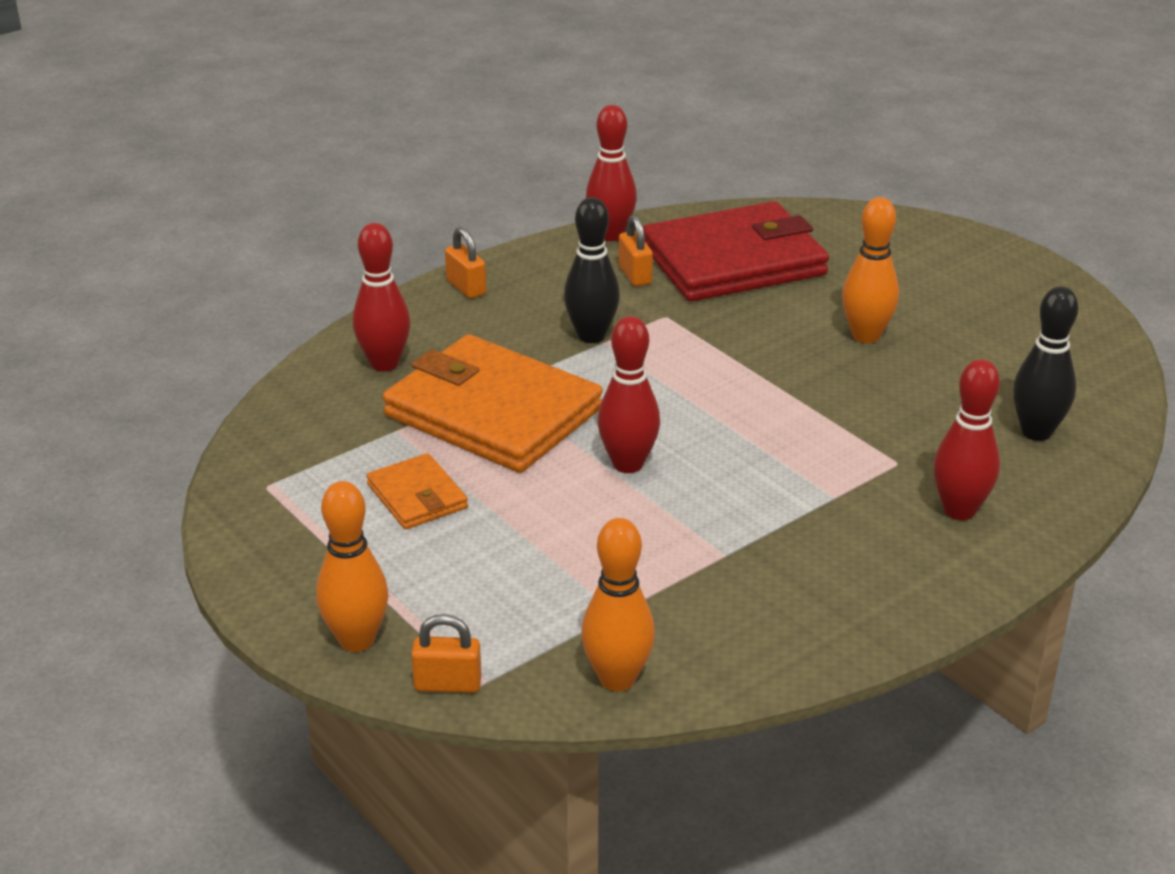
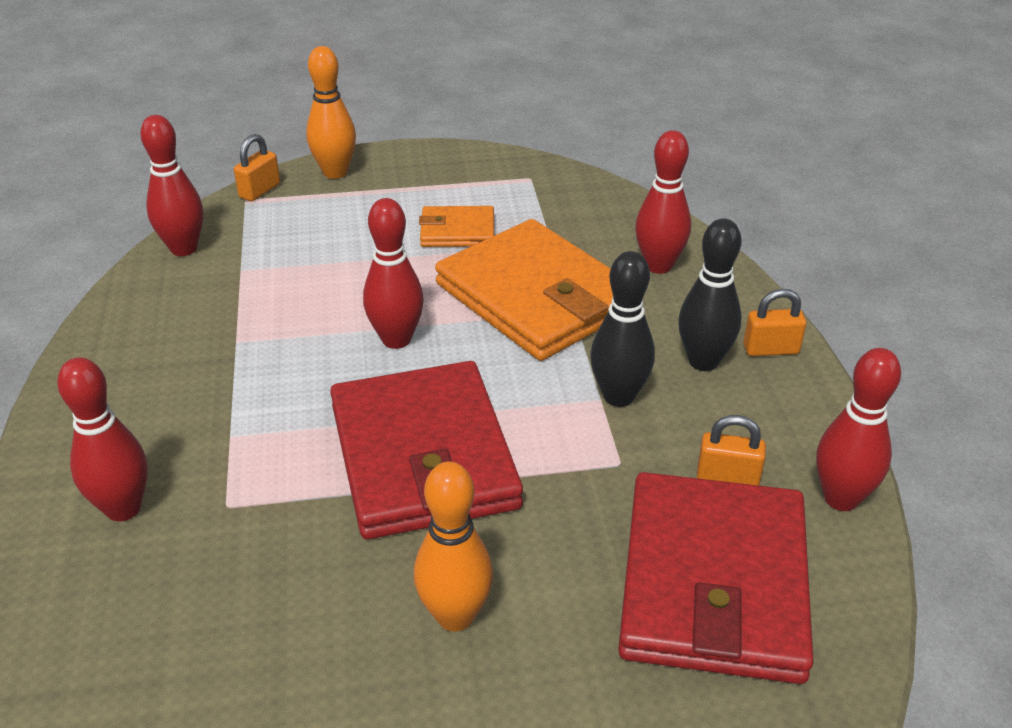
camera: 120 degrees right, 5 degrees up
orange wallet [383,334,603,473] -> orange wallet turned 75 degrees clockwise [435,219,613,361]
orange bowling pin [581,518,655,691] -> red bowling pin [140,115,203,256]
black bowling pin [1013,286,1078,441] -> black bowling pin moved to [678,218,742,371]
none -> red wallet [330,361,523,539]

